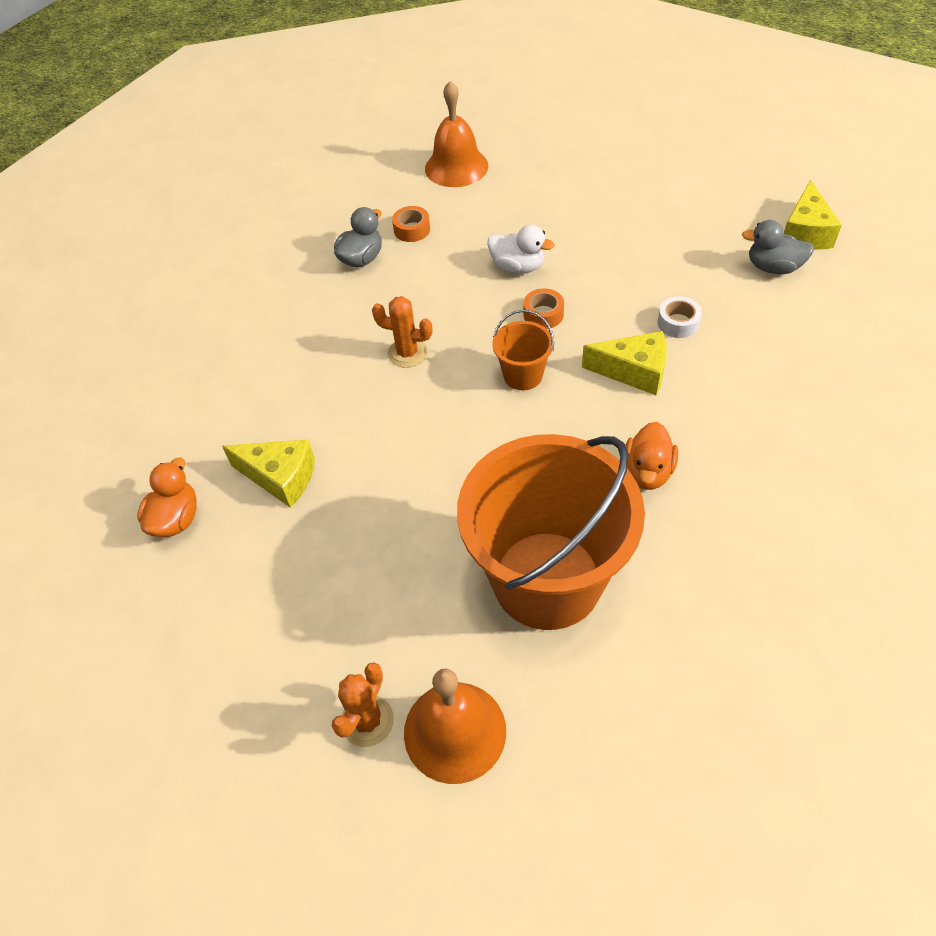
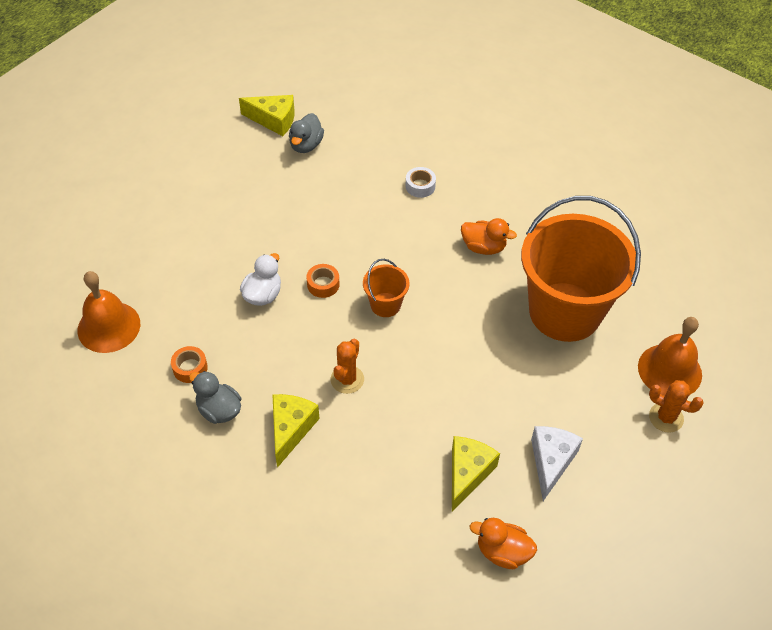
camera: 90 degrees left, 0 degrees up
yellow cheese [582,331,667,395] -> yellow cheese moved to [273,394,320,468]
white tape [658,296,702,338] -> white tape moved to [405,167,436,198]
none -> white cheese [531,426,583,501]

